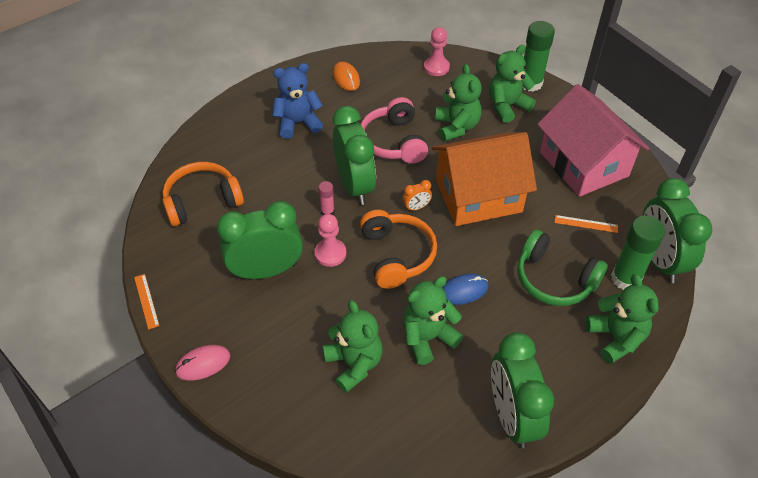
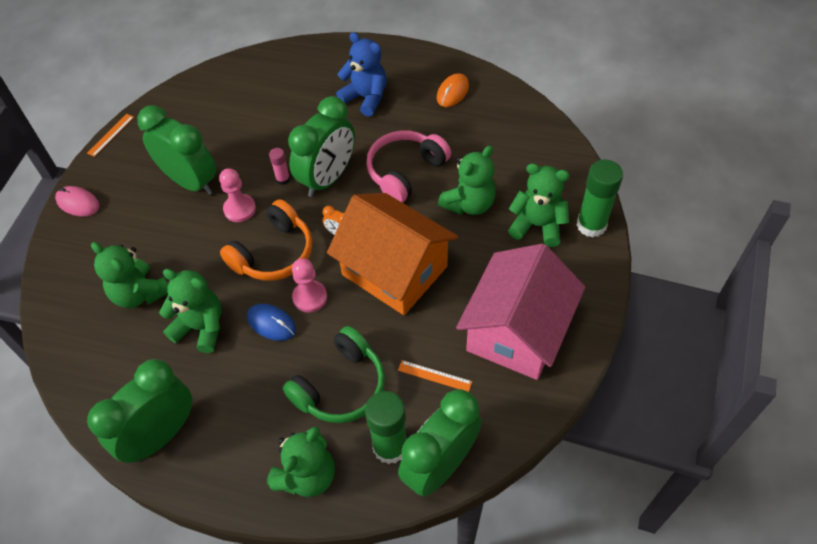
camera: 55 degrees right, 5 degrees up
orange headphones [162,162,244,226] -> none
green teddy bear [323,300,383,393] -> green teddy bear turned 105 degrees clockwise [91,242,168,308]
pink pawn [424,27,450,76] -> pink pawn moved to [292,258,327,312]
green headphones [517,229,608,306] -> green headphones turned 135 degrees counterclockwise [283,326,385,423]
orange ruler [555,215,618,233] -> orange ruler turned 45 degrees counterclockwise [398,360,472,392]

